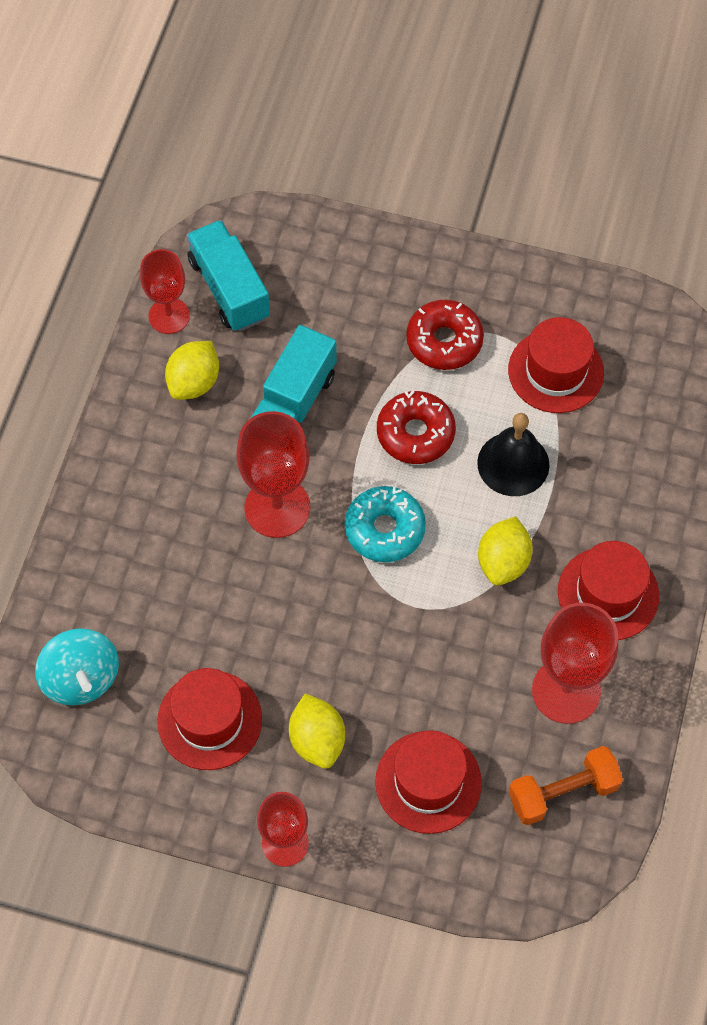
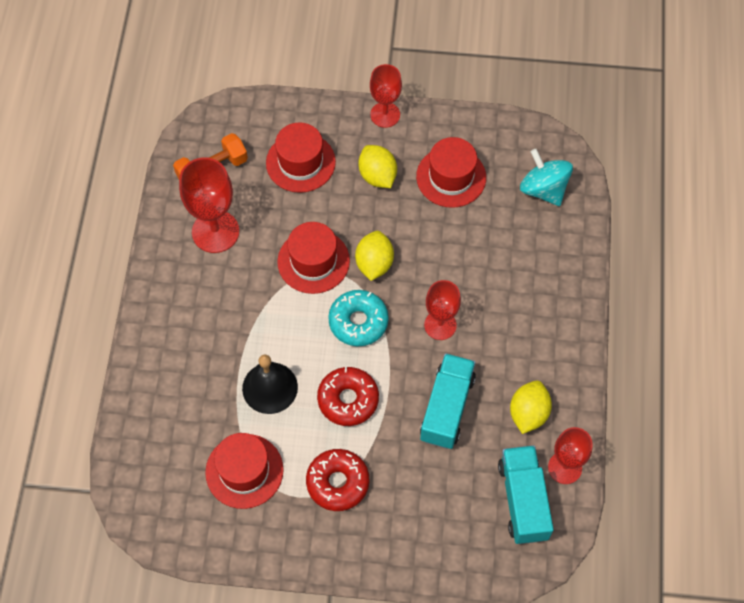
camera: 170 degrees right, 0 degrees up
turquoise truck [186,220,270,332] -> turquoise truck turned 150 degrees counterclockwise [498,445,554,544]
red goblet [237,411,310,538] -> red goblet [424,280,461,340], size x0.66
yellow lemon [478,516,533,586] -> yellow lemon moved to [355,231,394,281]
red hat [558,541,659,640] -> red hat moved to [277,222,350,294]

